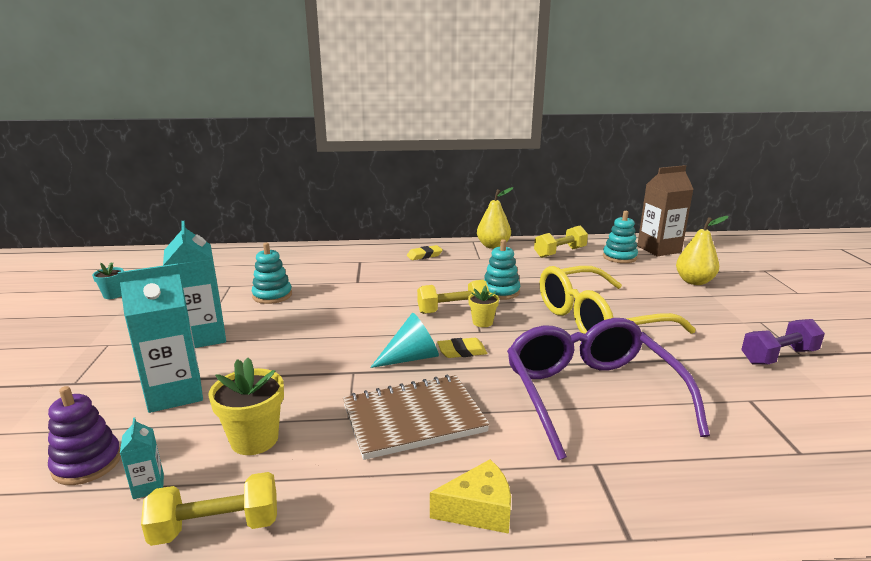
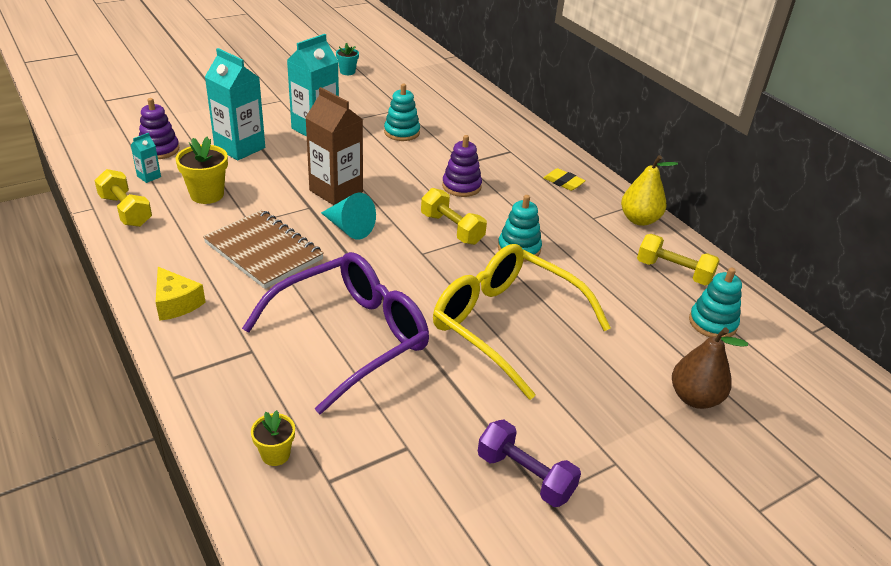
camera: 60 degrees right, 15 degrees up
yellow eraser [437,338,487,358] -> none
yellow flower pot [468,286,499,327] -> yellow flower pot moved to [251,410,295,466]
brown carton [637,165,693,256] -> brown carton moved to [305,87,363,205]
yellow pear [676,216,729,285] -> brown pear [672,327,748,409]
none -> purple stacking toy [442,135,482,197]

